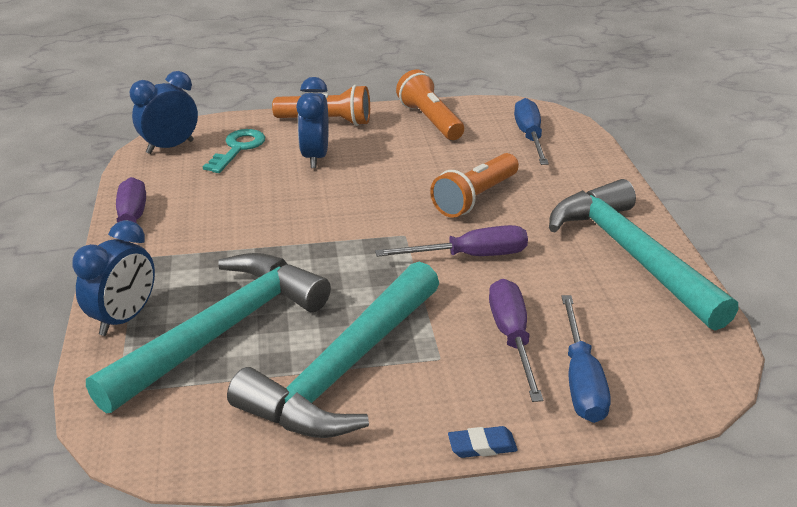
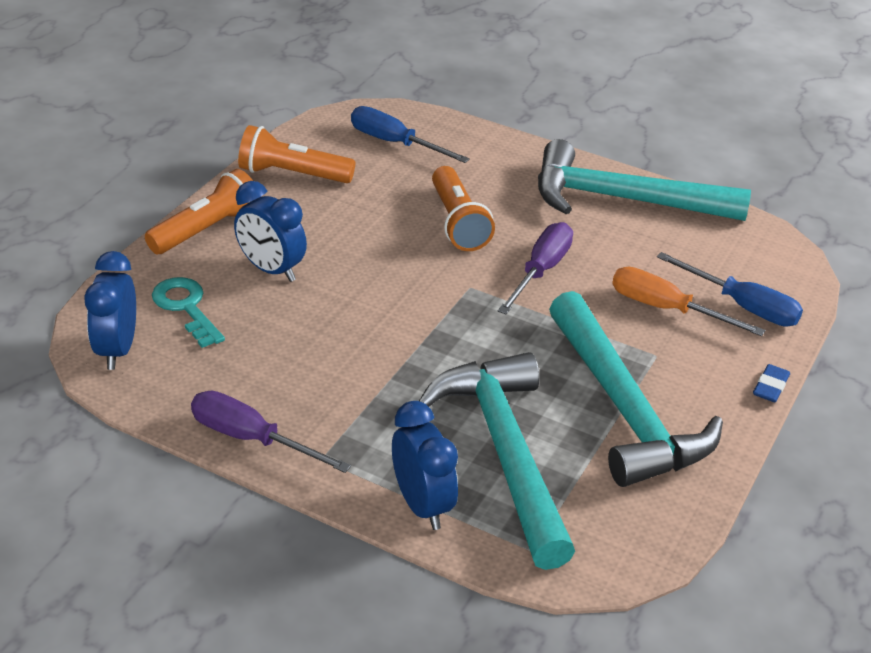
camera: 55 degrees left, 5 degrees up
purple screwdriver [489,279,543,402] -> orange screwdriver [612,267,766,336]

